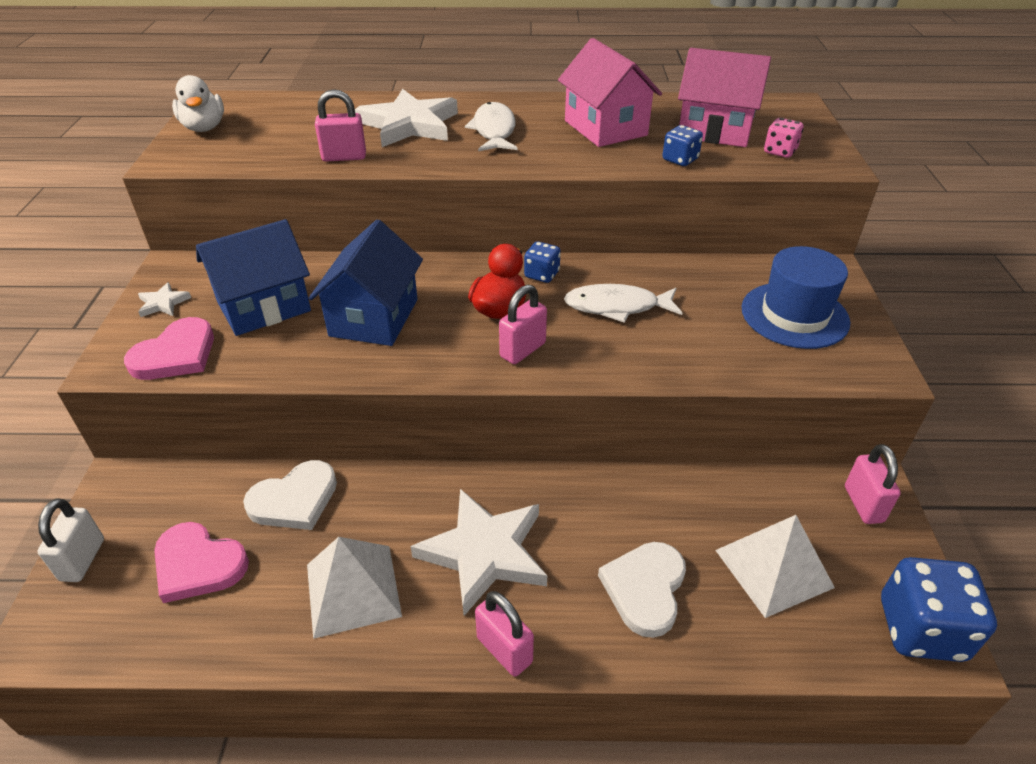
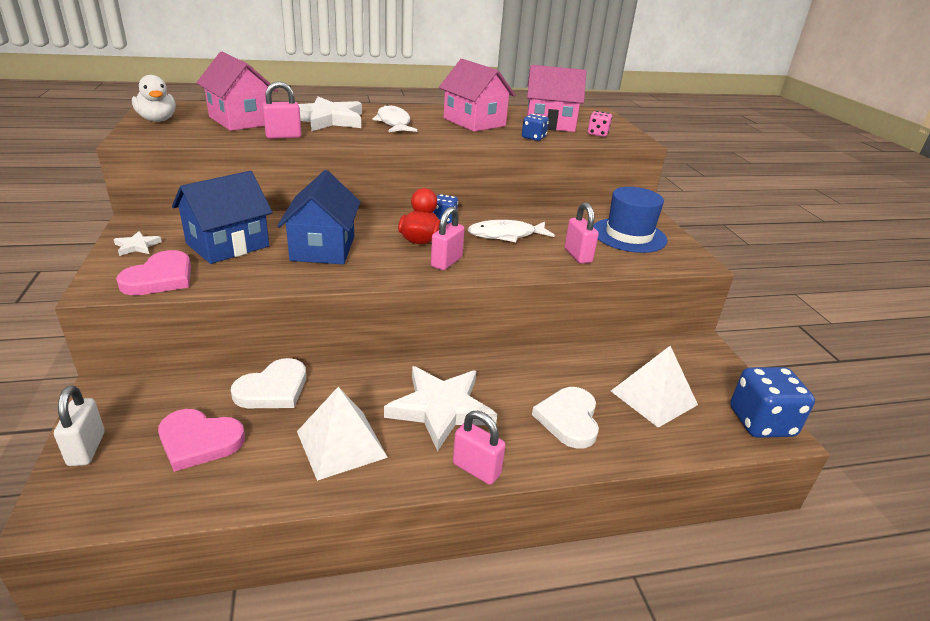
camera: 15 degrees left, 10 degrees down
pink padlock [845,444,901,524] -> pink padlock moved to [565,202,599,264]
none -> pink house [196,52,278,131]

